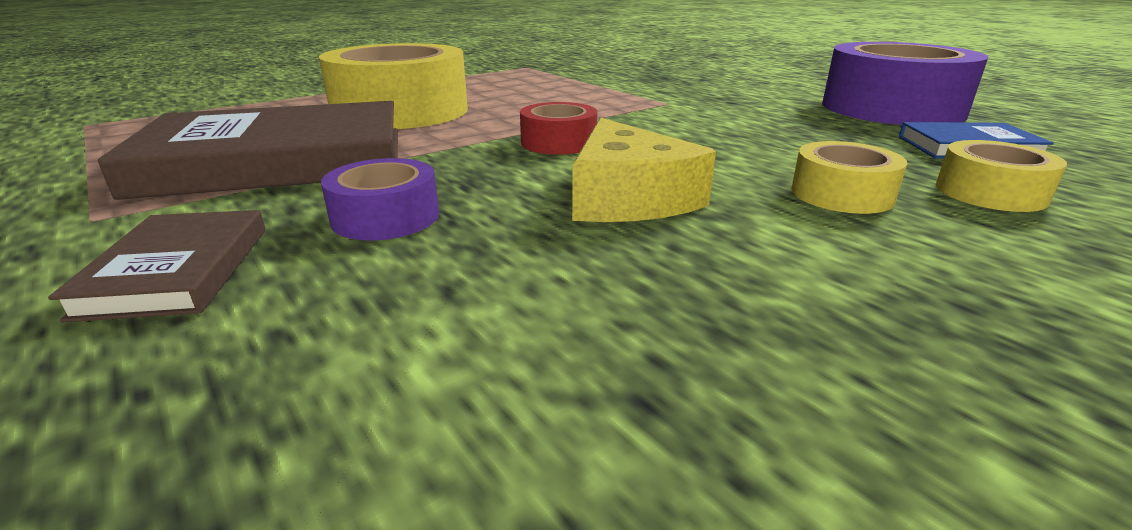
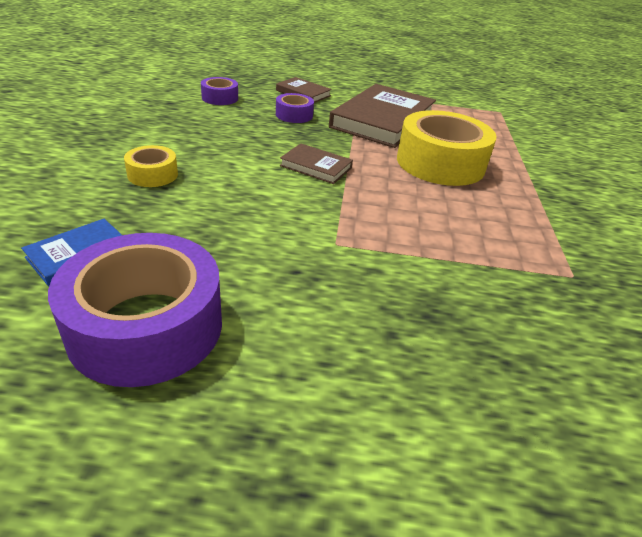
camera: 130 degrees right, 10 degrees up
red tape [520,102,597,155] -> brown book [280,143,353,184]
yellow cheese [572,118,716,222] -> none
yellow tape [936,140,1067,212] -> none
none -> purple tape [201,77,238,105]

